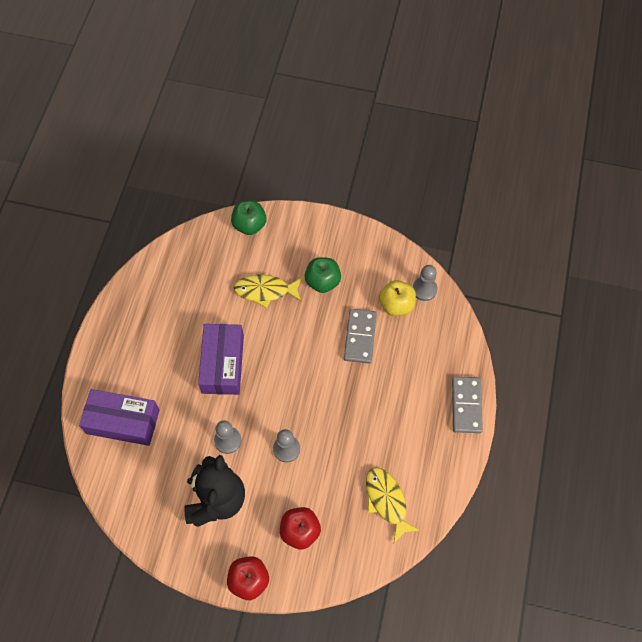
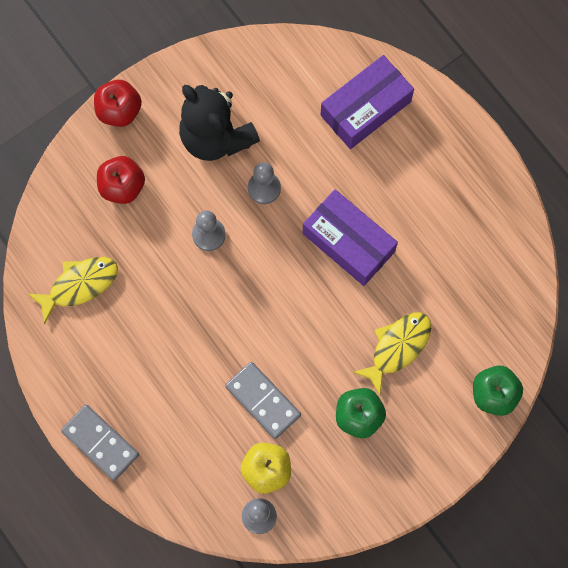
camera: 130 degrees right, 10 degrees up
yellow fish [366,467,420,543] -> yellow fish turned 45 degrees counterclockwise [28,257,118,324]

